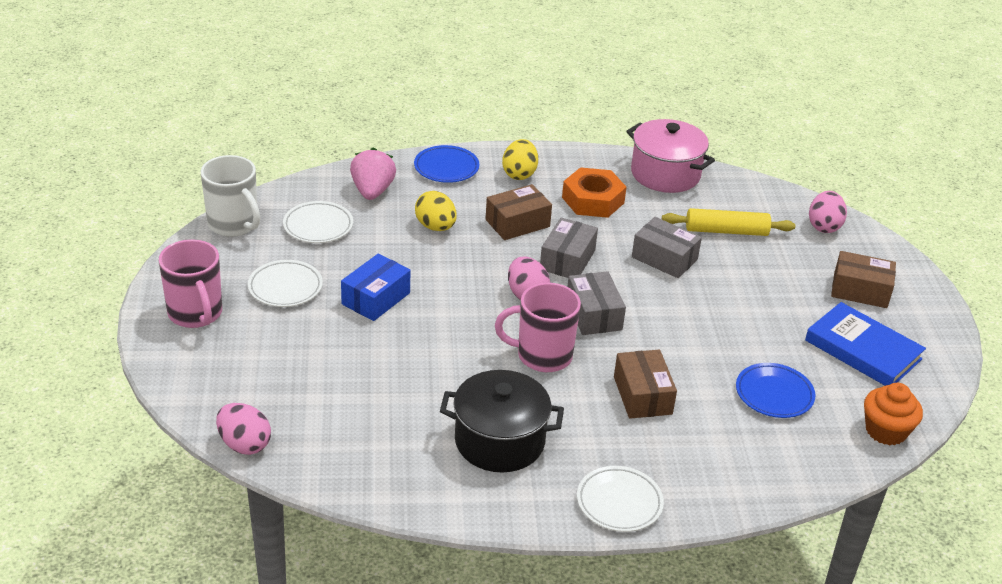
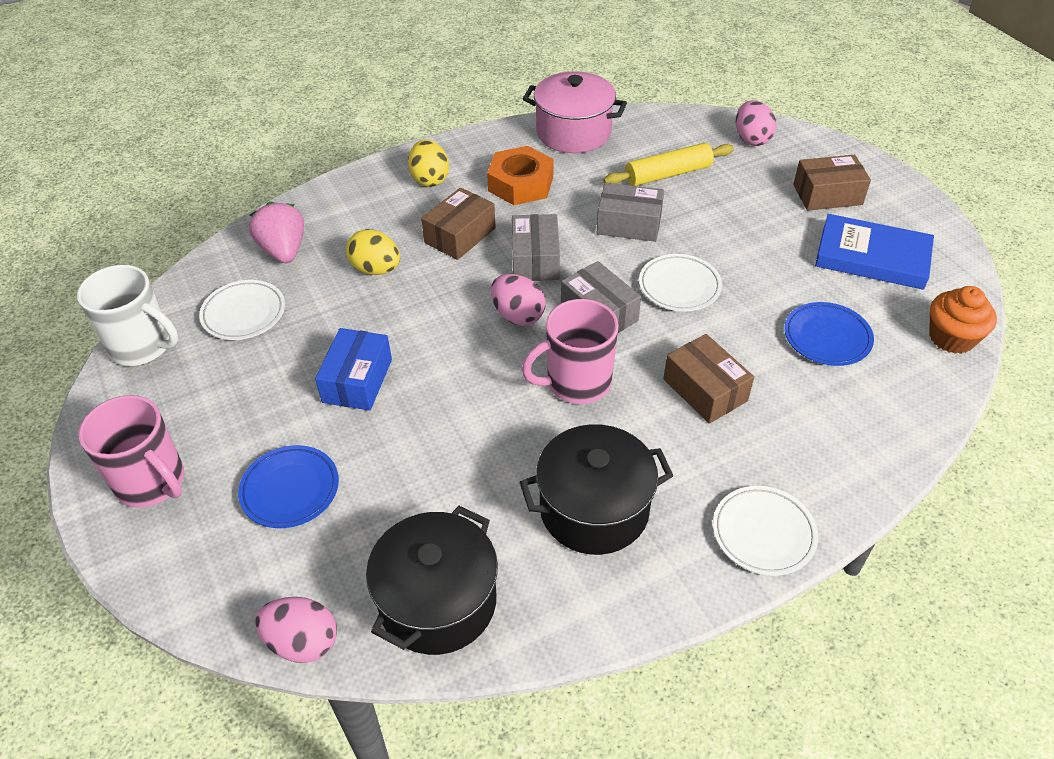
camera: 20 degrees left, 10 degrees up
white plate [248,260,323,307] -> white plate moved to [639,254,722,311]
blue plate [414,145,479,183] -> blue plate moved to [238,445,339,528]
none -> black pot [366,506,498,655]

